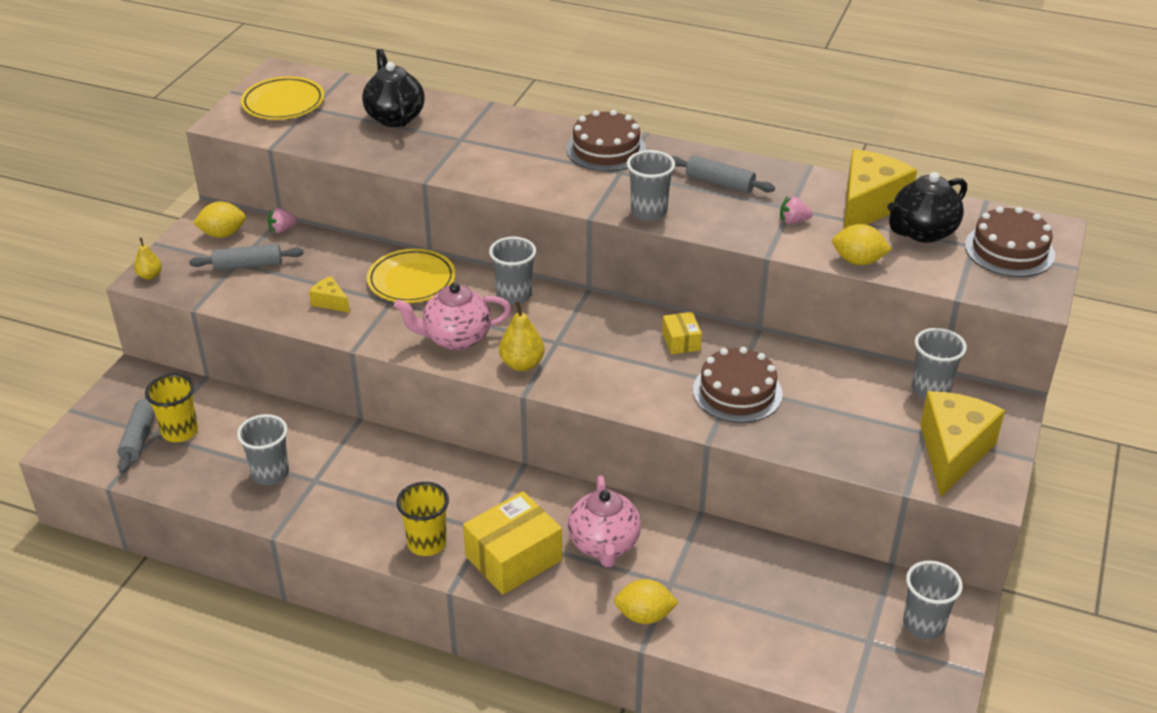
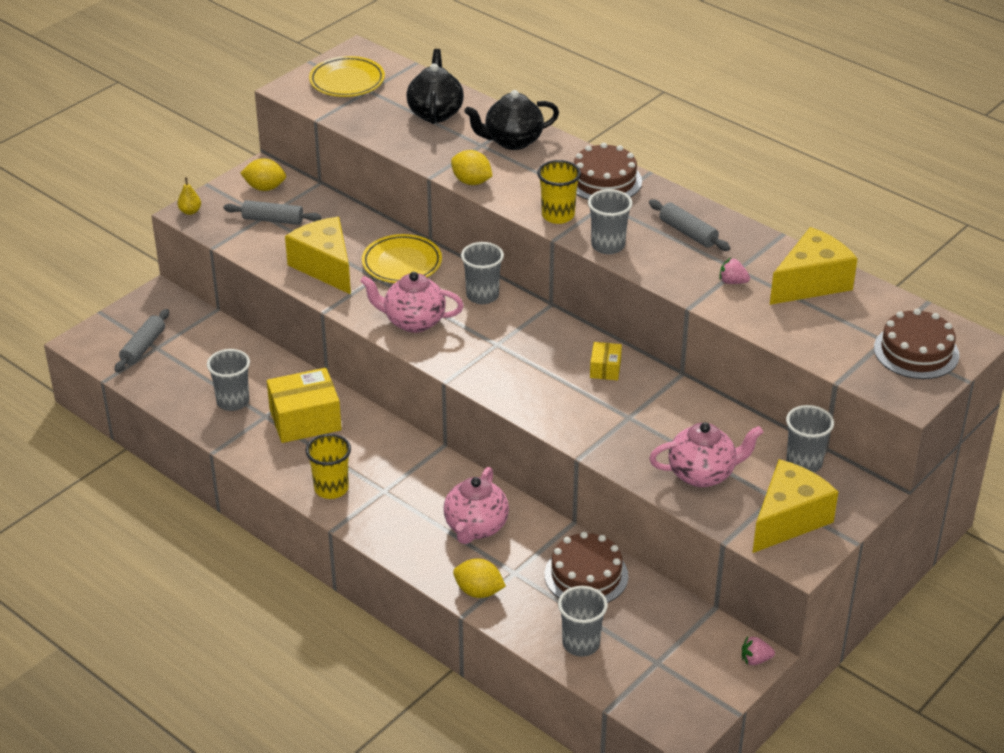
camera: 20 degrees right, 0 degrees up
yellow cup [145,374,198,442] -> yellow cup moved to [537,160,581,224]
pink strawberry [268,208,298,233] -> pink strawberry moved to [742,636,775,665]
yellow cheese [309,276,350,313] -> yellow cheese [285,217,351,294], size x2.19
yellow box [463,491,562,595] -> yellow box moved to [267,368,342,443]
yellow pear [499,301,544,371] -> none
brown cake [693,347,783,423] -> brown cake moved to [544,532,629,603]
yellow lemon [832,224,892,265] -> yellow lemon moved to [451,150,493,185]
black teapot [887,172,967,243] -> black teapot moved to [464,90,559,150]
grey cup [903,561,963,639] -> grey cup moved to [558,586,608,657]
none -> pink teapot [649,422,763,487]

